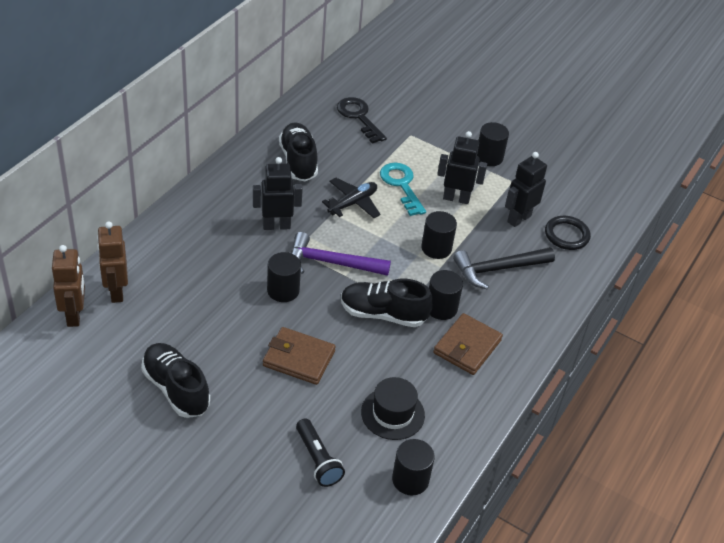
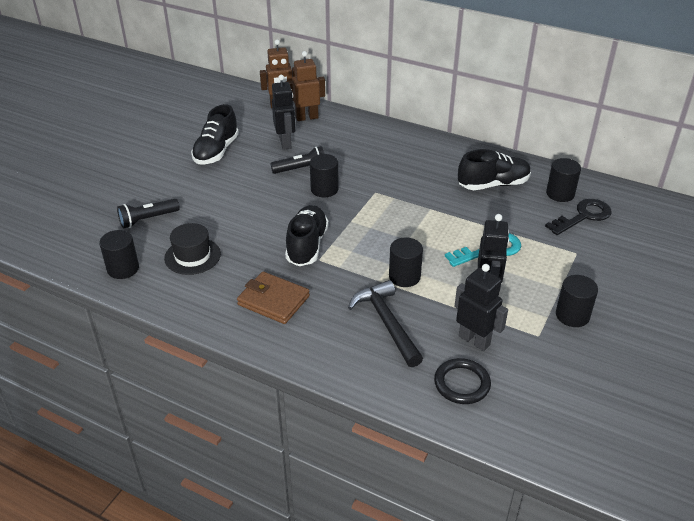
camera: 90 degrees right, 5 degrees down
black shoe [141,343,210,418] -> black shoe turned 150 degrees clockwise [191,104,239,164]
black robot [253,157,303,230] -> black robot moved to [272,75,296,150]
brown wallet [263,327,336,385] -> none
purple hammer [290,232,391,276] -> none
black plane [322,177,380,218] -> none
black cylinder [429,270,463,320] -> black cylinder moved to [546,158,581,202]
none -> black flashlight [270,146,324,174]

